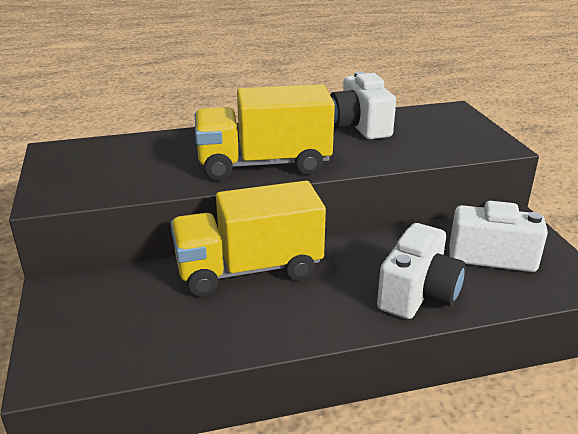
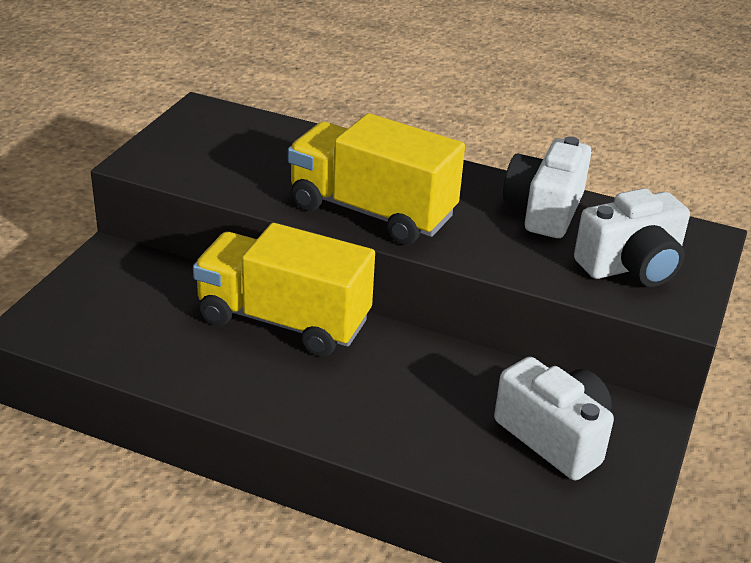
camera: 35 degrees right, 5 degrees up
white camera [377,223,466,319] -> white camera moved to [574,188,690,287]

